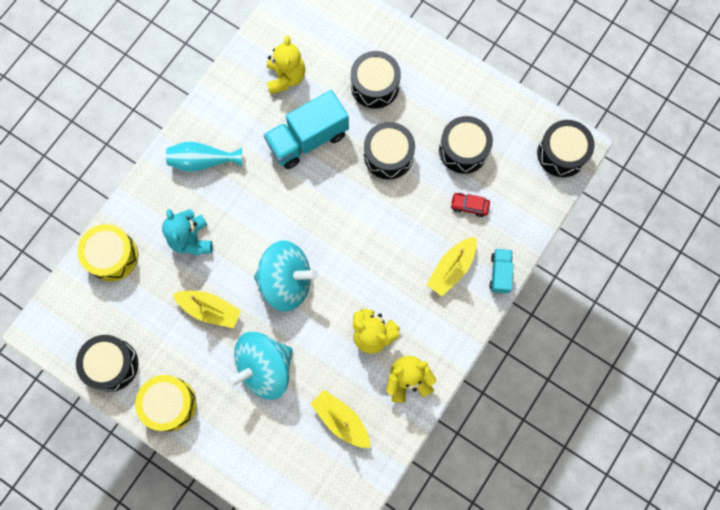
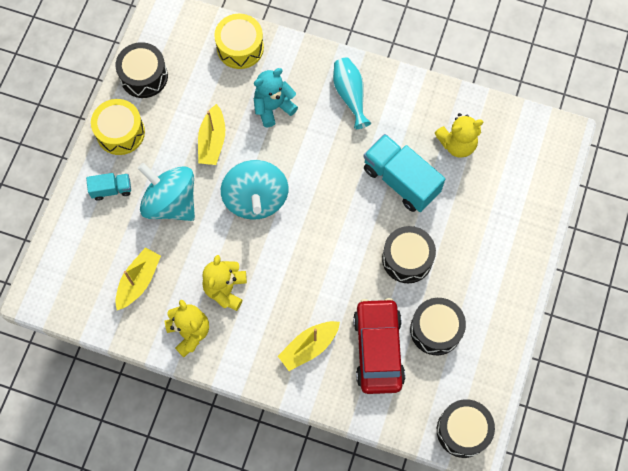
camera: 75 degrees right, 5 degrees down
black drum [351,51,401,109] -> none
yellow boat [427,237,477,296] -> yellow boat turned 60 degrees counterclockwise [278,321,340,371]
red car [450,193,490,217] -> red car [353,298,405,394], size x2.39
turquoise truck [489,249,513,293] -> turquoise truck moved to [86,173,131,201]

